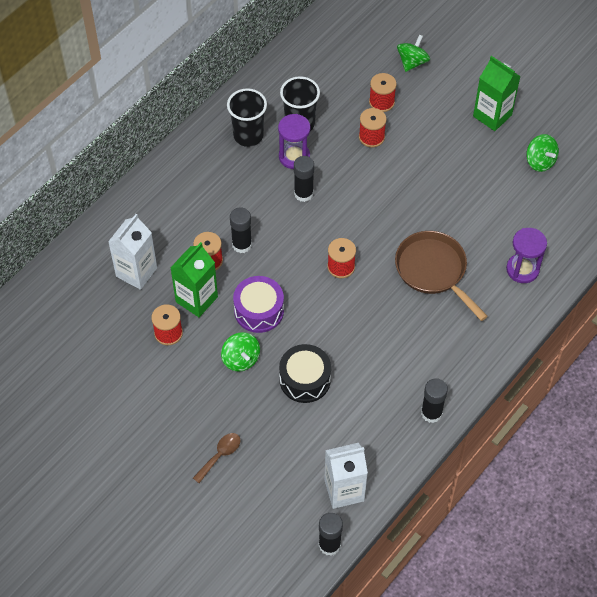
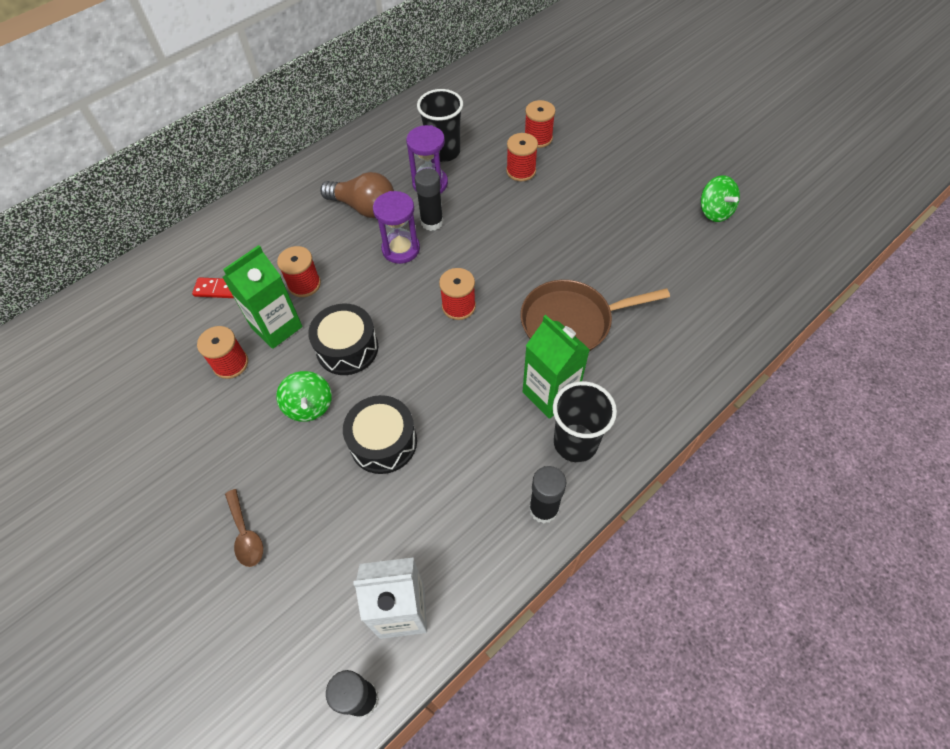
camera: 10 degrees right, 0 degrees up
white carton [108,214,157,290] -> red domino [192,277,234,298]
brown spoon [193,433,240,483] -> brown spoon turned 105 degrees clockwise [225,489,263,567]
black cup [227,88,267,147] -> black cup moved to [553,381,617,462]
black glue stick [230,207,252,253] -> none
purple drum [233,276,284,333] -> black drum [308,304,378,375]
brown pan [395,231,488,321] -> brown pan turned 75 degrees counterclockwise [521,280,670,352]
green spinning top [397,34,430,72] -> none
green carton [473,56,521,131] -> green carton moved to [523,315,590,419]
purple hourglass [506,228,547,283] -> purple hourglass moved to [373,191,420,264]
none -> brown light bulb [320,172,394,218]

